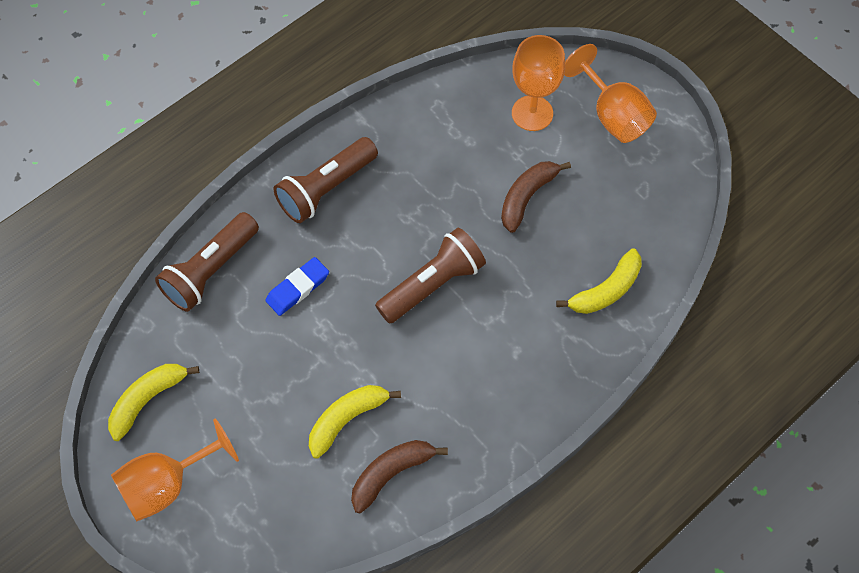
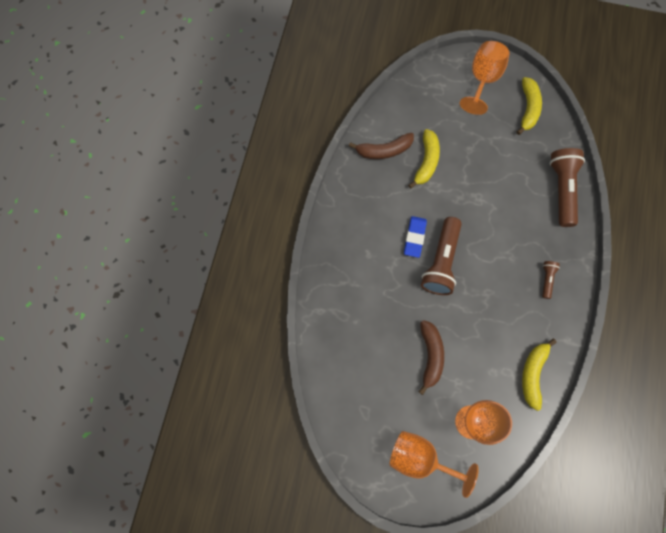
camera: 145 degrees right, 10 degrees up
blue eraser [266,257,329,316] -> blue eraser moved to [404,216,427,258]
brown flashlight [273,137,378,223] -> brown flashlight [542,261,560,299], size x0.47
brown banana [351,440,448,513] -> brown banana turned 60 degrees clockwise [349,133,414,159]
yellow banana [556,249,642,314] -> yellow banana moved to [522,339,557,411]

